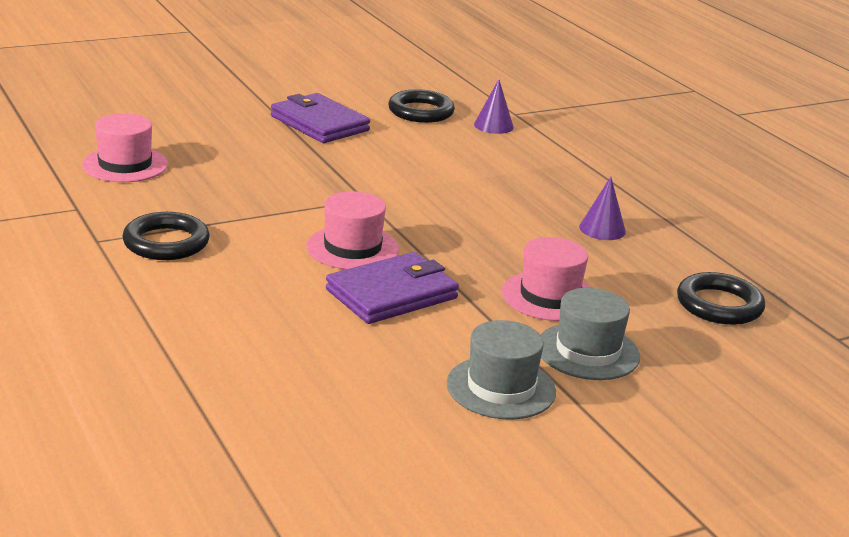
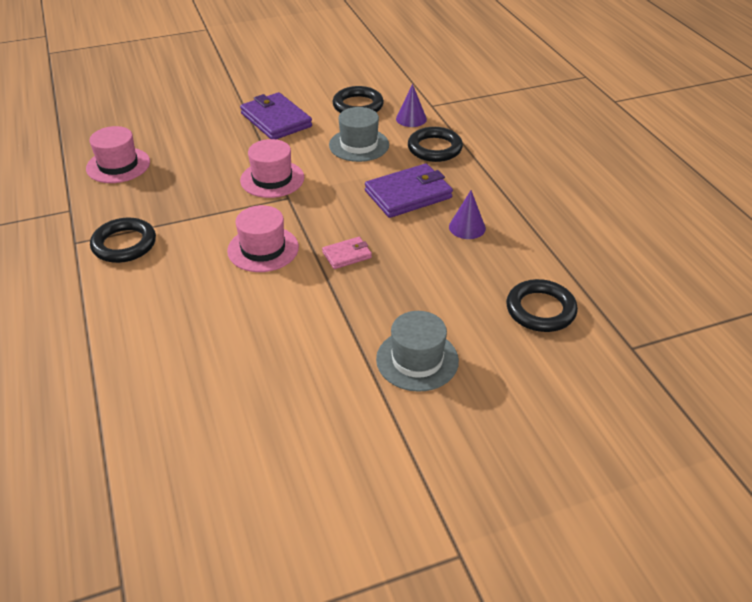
camera: 10 degrees right, 15 degrees up
purple wallet [326,252,459,324] -> purple wallet moved to [365,164,453,218]
grey hat [447,320,556,420] -> grey hat moved to [329,107,389,162]
pink hat [502,237,592,321] -> pink hat moved to [240,139,304,198]
none -> pink wallet [322,237,372,269]
none -> black ring [408,127,463,162]

